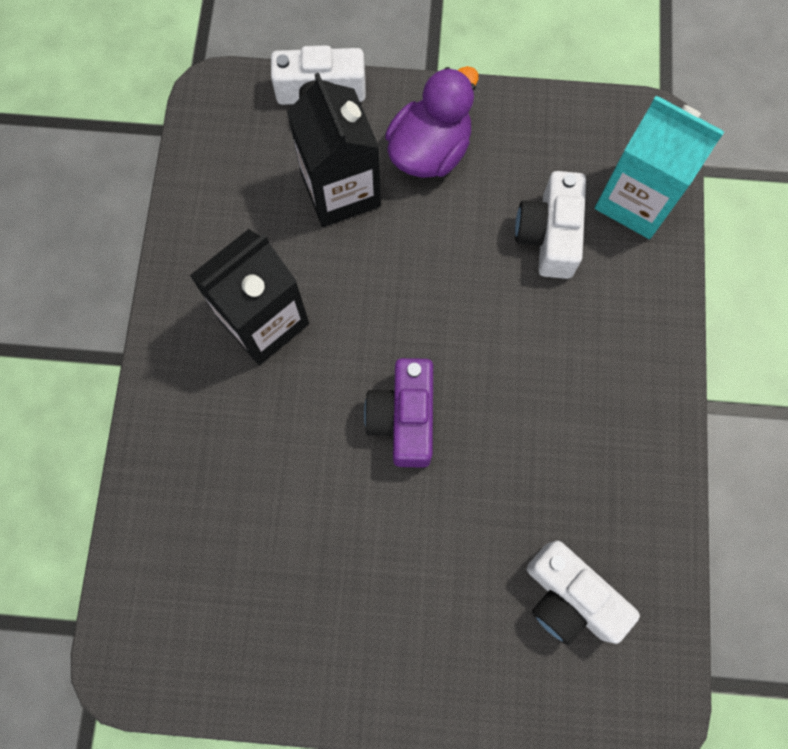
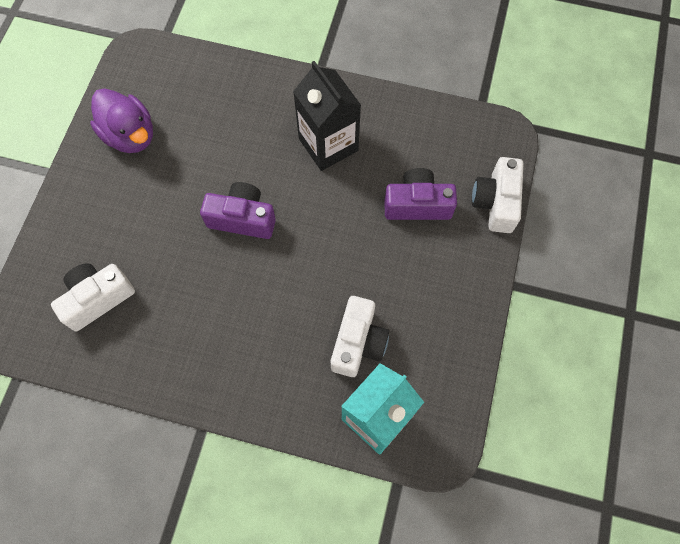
camera: 100 degrees right, 5 degrees down
black carton [287,73,381,227] -> purple camera [384,168,457,220]
purple duck [385,66,478,178] -> purple duck moved to [90,88,153,153]
white camera [515,171,586,279] -> white camera turned 90 degrees clockwise [331,296,389,377]

